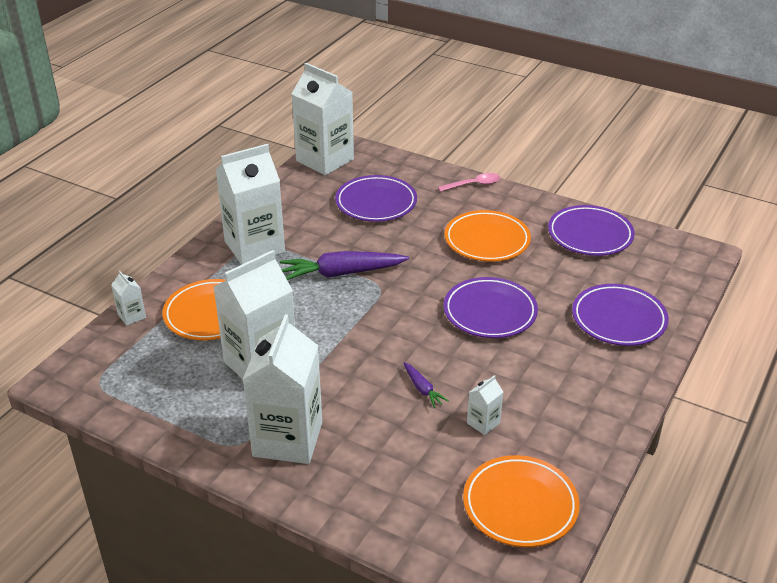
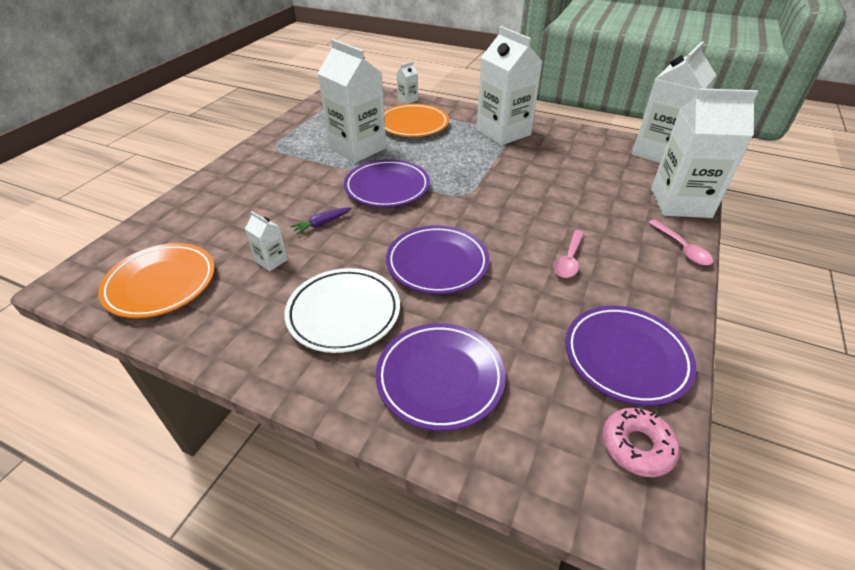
camera: 85 degrees right, 5 degrees up
white carton [243,314,322,464] -> white carton moved to [651,88,758,218]
purple carrot [279,251,409,280] -> none
purple plate [335,175,417,222] -> purple plate moved to [344,159,430,207]
orange plate [445,210,531,262] -> pink spoon [554,230,584,278]
none -> white plate [284,268,400,353]
none -> pink donut [603,408,680,477]

